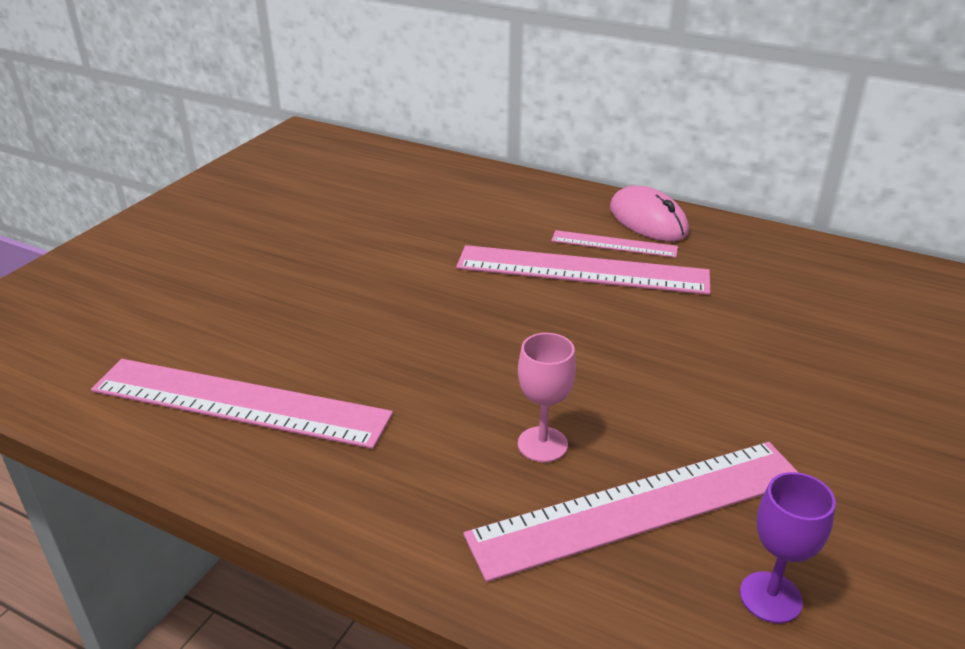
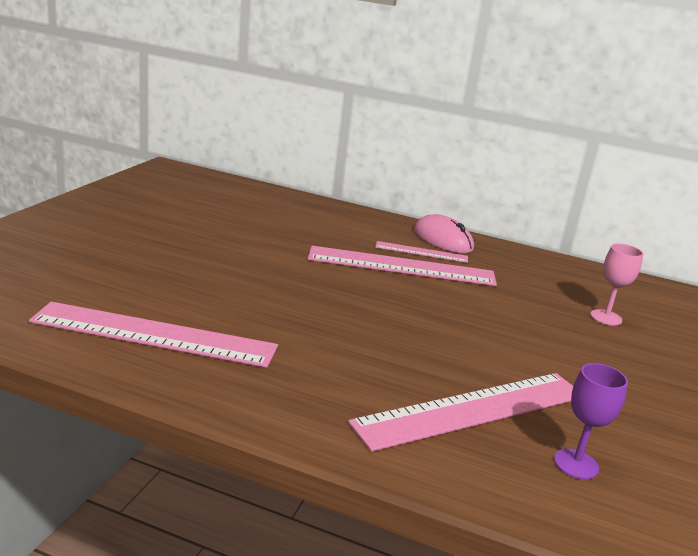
camera: 10 degrees left, 10 degrees down
pink goblet [518,333,576,462] -> pink goblet moved to [590,244,643,326]

